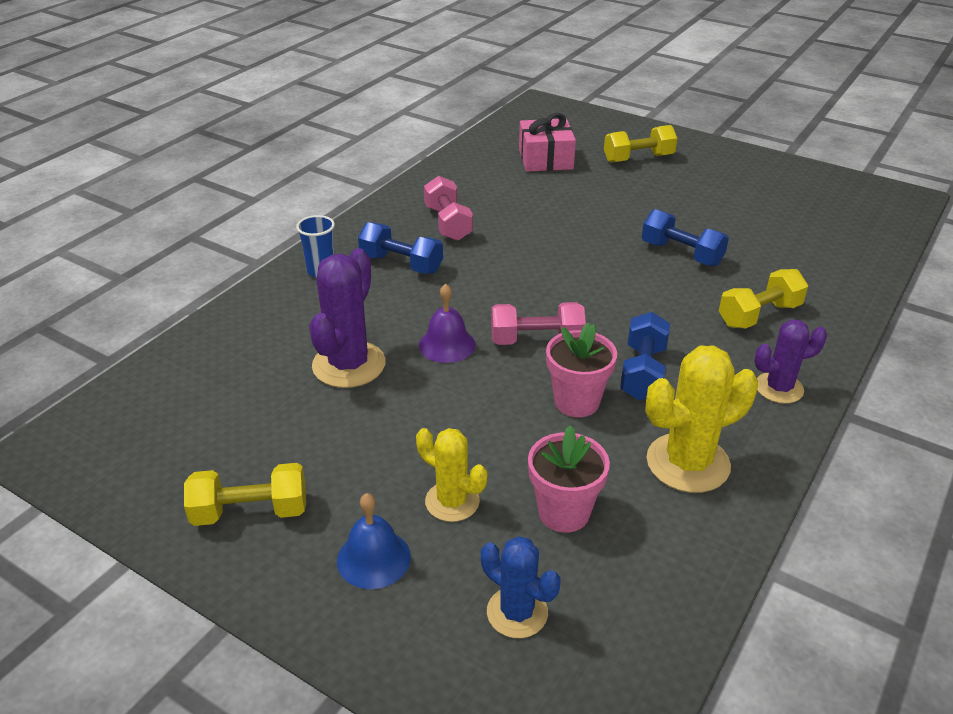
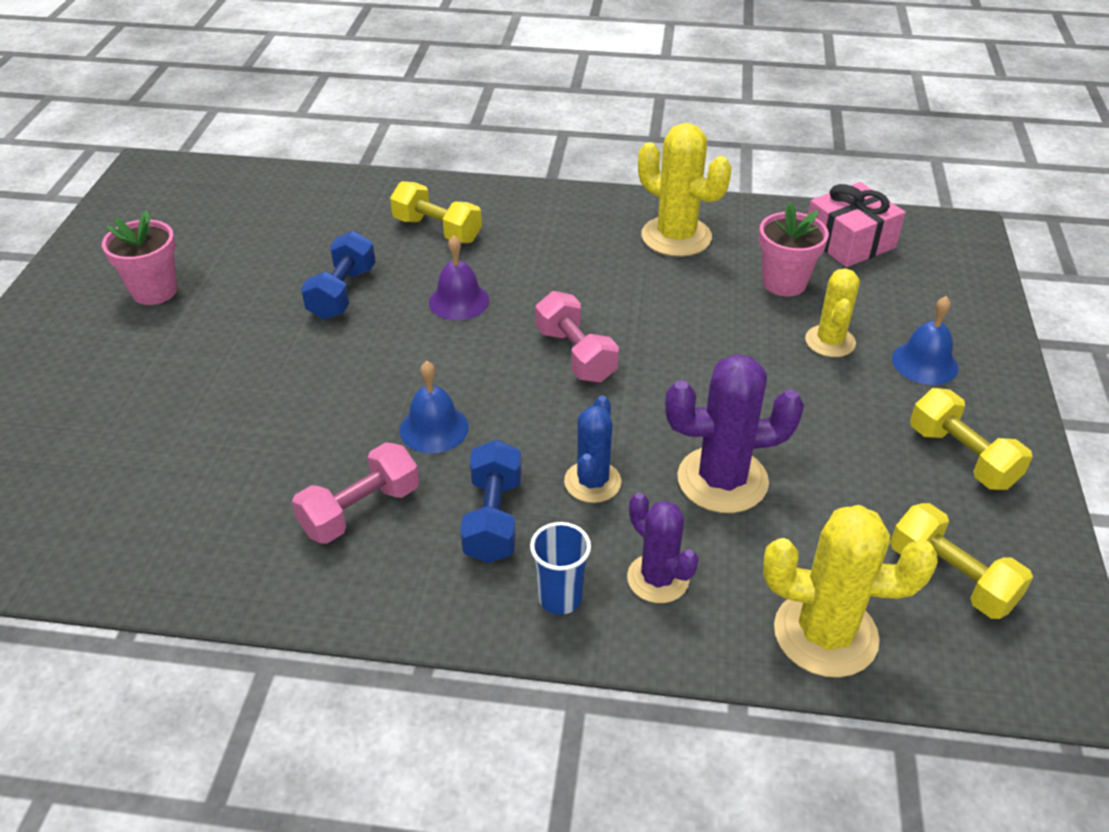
camera: 115 degrees left, 5 degrees up
purple bell [419,284,476,363] -> purple bell moved to [429,236,489,320]
blue cactus [481,536,561,638] -> blue cactus moved to [564,396,621,503]
pink gift [519,113,576,172] -> pink gift moved to [808,182,906,267]
pink flower pot [546,322,617,417] -> pink flower pot moved to [102,210,177,305]
yellow dumbbell [604,125,677,163] -> yellow dumbbell moved to [890,503,1033,619]
blue dumbbell [620,312,670,400] -> none
purple cactus [754,319,827,404] -> purple cactus moved to [627,493,699,603]
none -> blue bell [400,361,469,453]
none -> yellow cactus [763,505,938,678]

